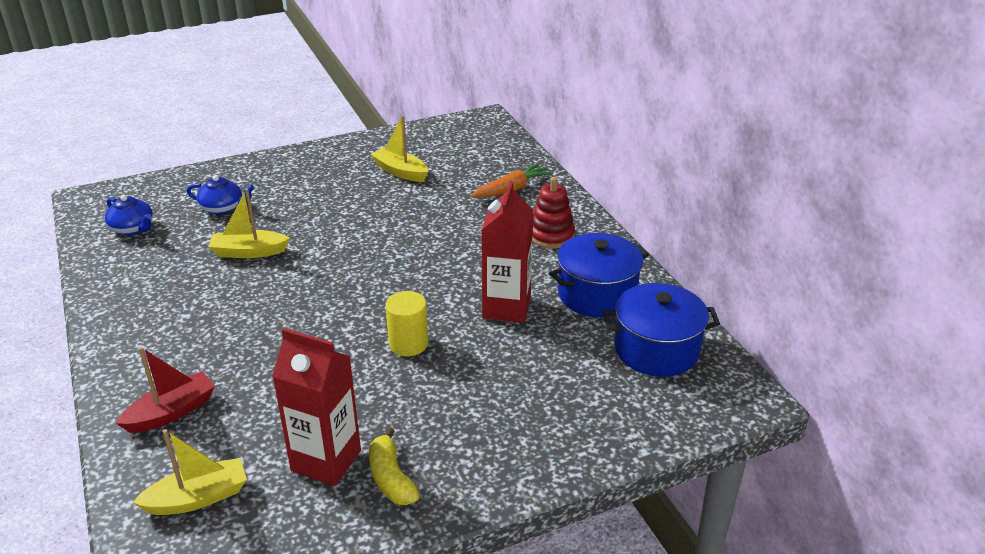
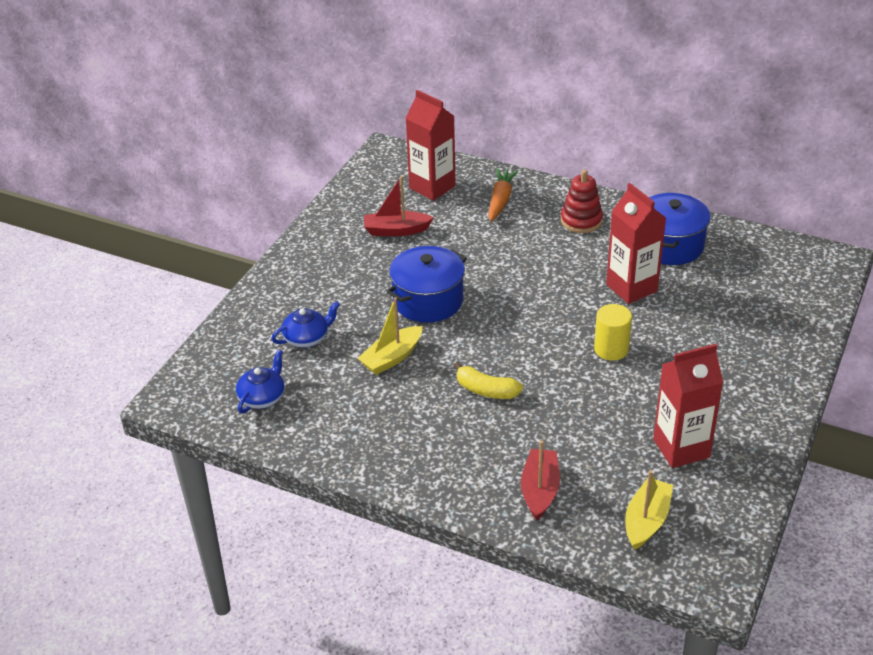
camera: 40 degrees left, 5 degrees up
blue teapot [105,195,153,235] -> blue teapot turned 60 degrees counterclockwise [236,350,285,413]
yellow banana [369,427,420,505] -> yellow banana moved to [454,362,523,399]
yellow boat [370,115,428,182] -> red boat [364,176,433,236]
blue pot [603,283,720,377] -> blue pot moved to [386,246,467,323]
none -> red carton [405,90,456,201]

